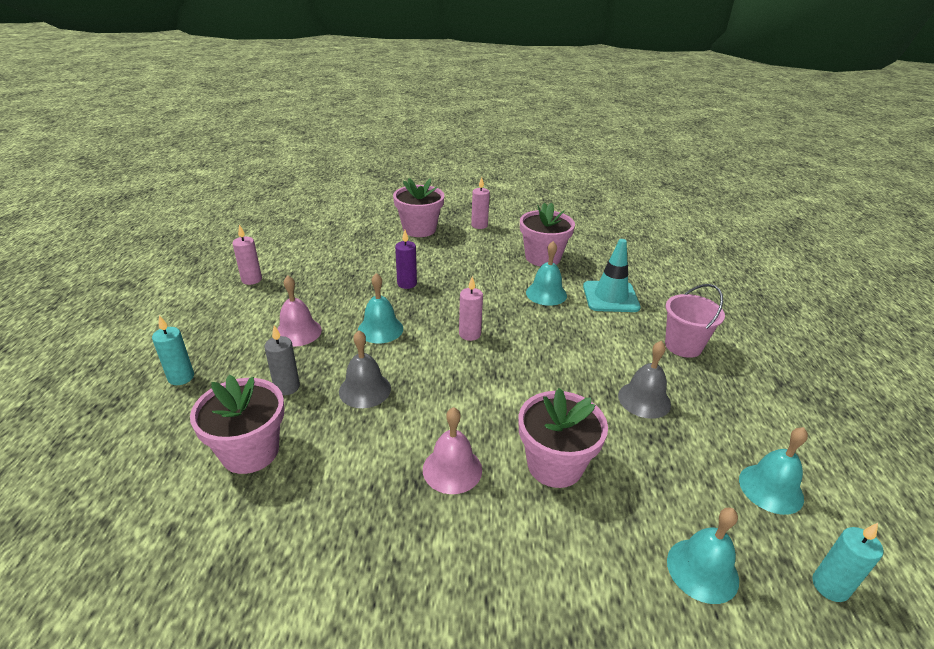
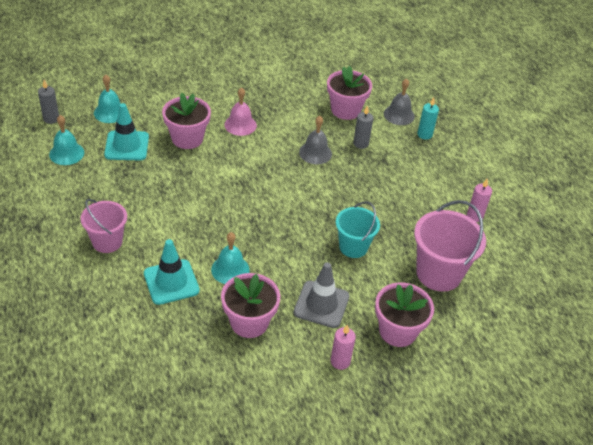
camera: 155 degrees right, 10 degrees up
pink bell [277,276,322,347] -> none
turquoise bell [358,273,403,344] -> none
purple candle [395,230,417,289] -> turquoise bucket [336,201,380,258]
pink candle [459,276,483,341] -> none
grey bell [618,341,671,419] -> grey bell moved to [384,78,415,125]
turquoise candle [812,523,883,602] -> grey candle [38,80,59,124]
none -> turquoise traffic cone [104,103,149,160]
none -> grey traffic cone [294,262,350,328]
none -> pink bucket [414,200,486,292]

